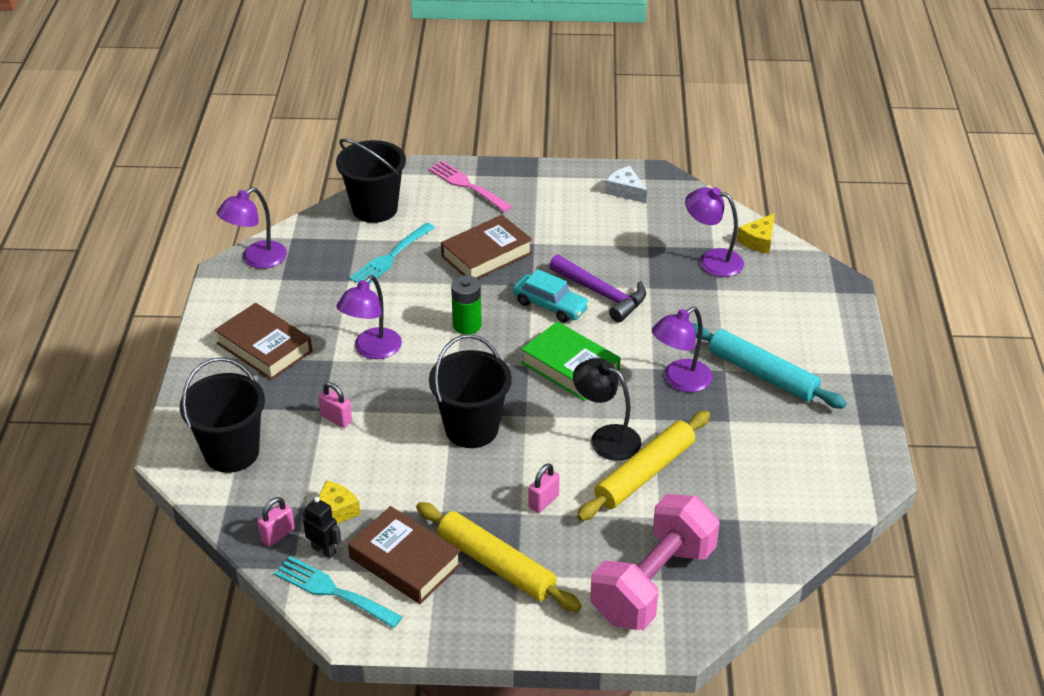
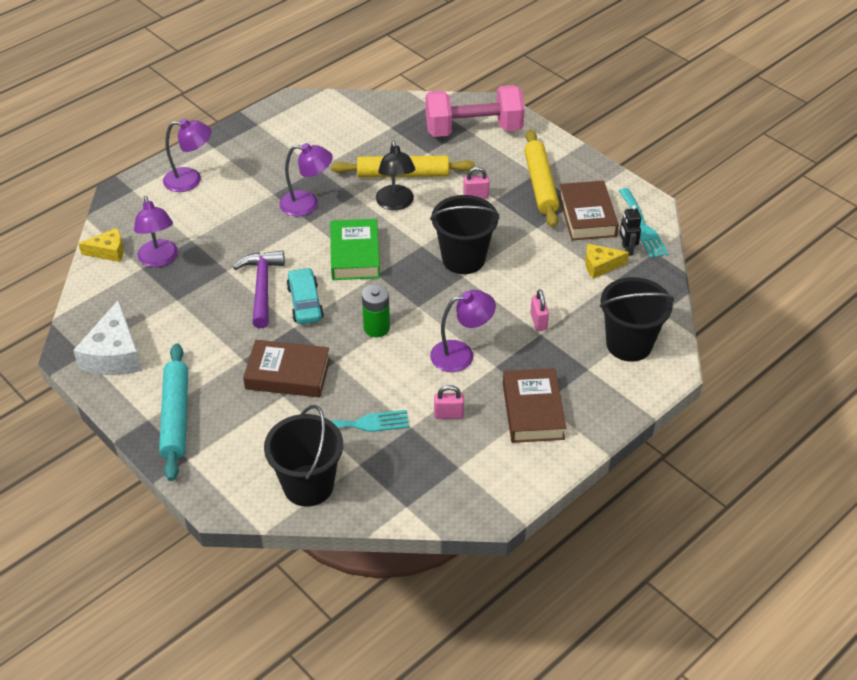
camera: 135 degrees left, 5 degrees up
purple lamp [217,187,287,269] -> purple lamp moved to [163,119,212,192]
pink padlock [257,497,295,547] -> pink padlock moved to [434,385,464,419]
pink fork [428,161,512,212] -> none
white cheese [605,166,647,203] -> white cheese [73,300,142,375], size x1.70
turquoise rolling pin [692,323,846,408] -> turquoise rolling pin moved to [159,343,188,481]

